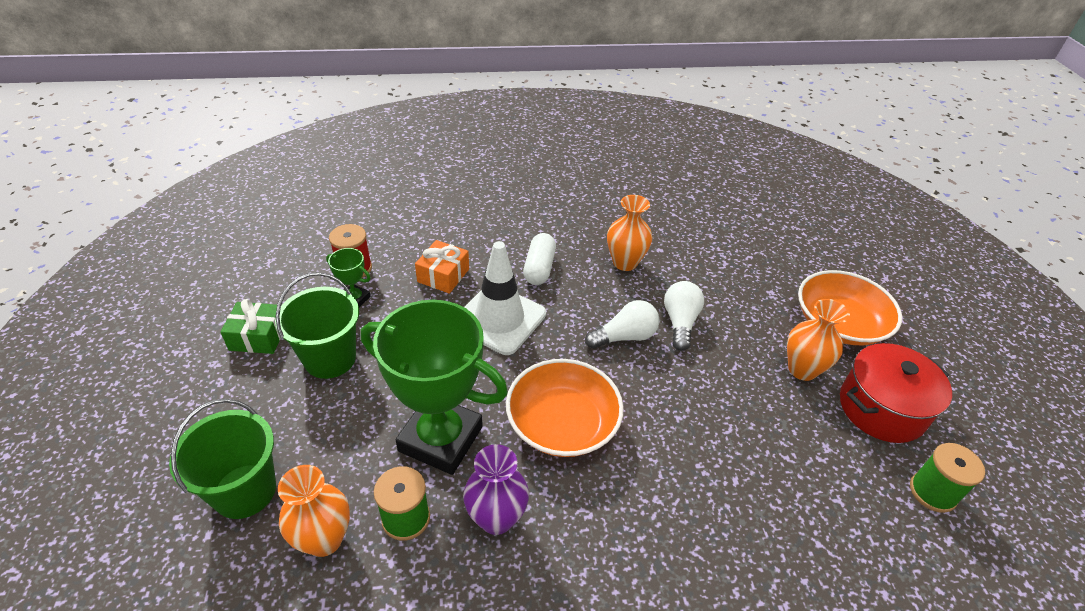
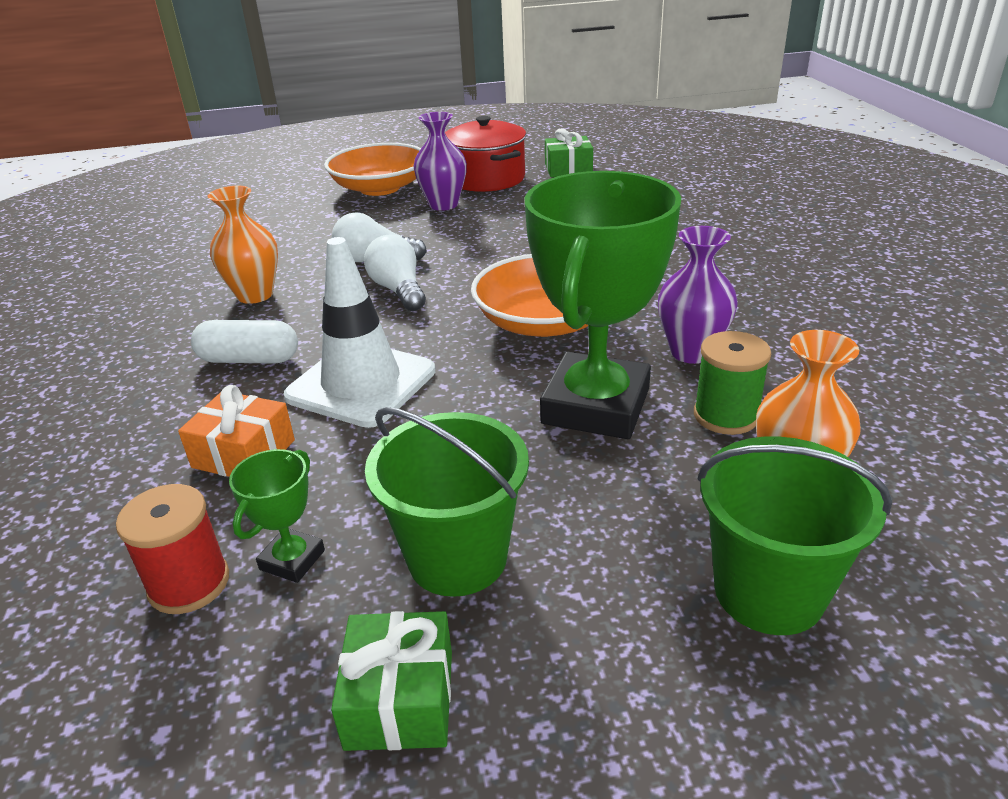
camera: 90 degrees left, 10 degrees down
orange vase [787,299,850,381] -> purple vase [413,112,467,211]
green spool [910,443,985,513] -> green gift [545,128,593,177]

